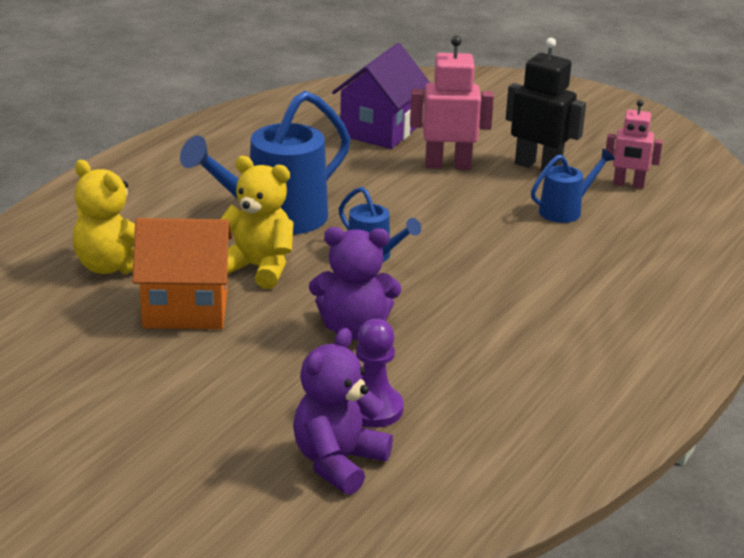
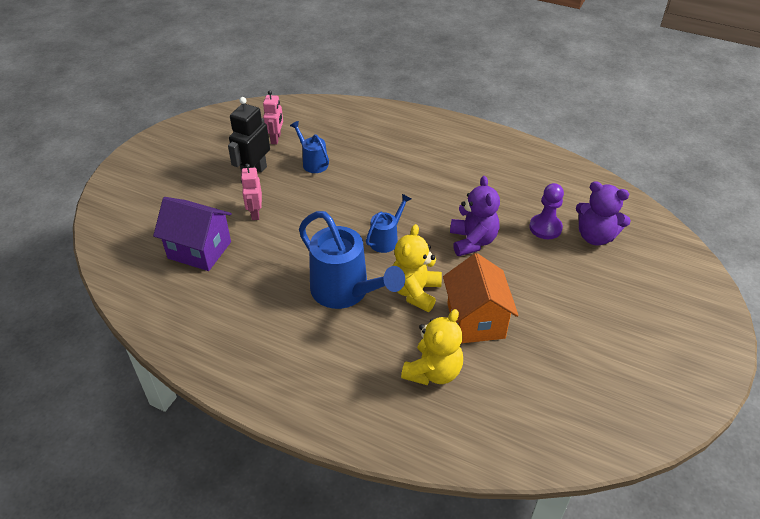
camera: 95 degrees left, 15 degrees up
pink robot [410,36,494,170] -> pink robot [241,164,262,220], size x0.66

